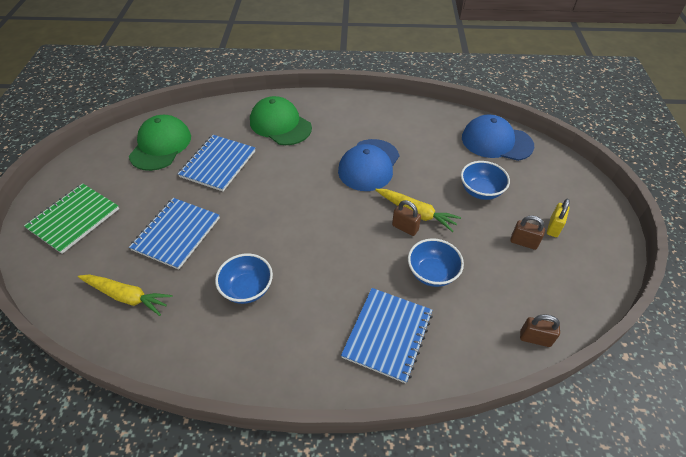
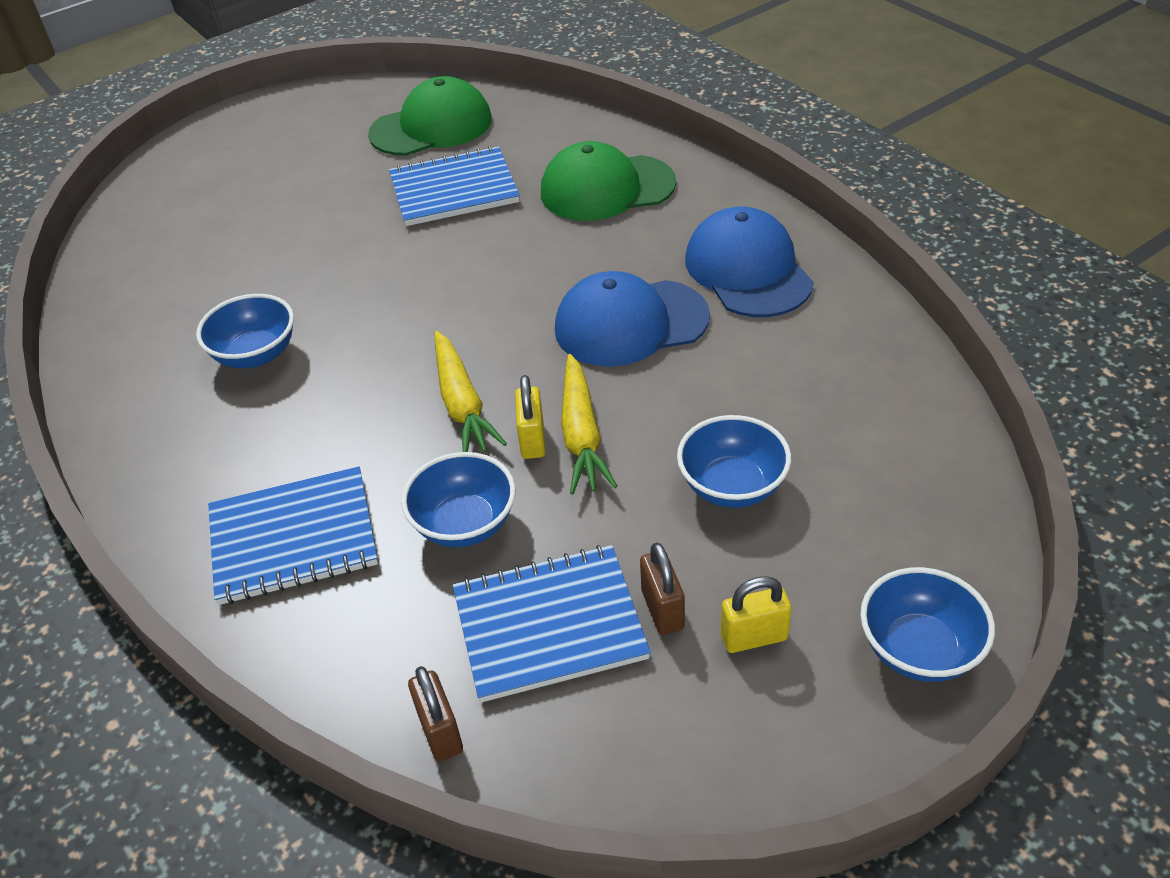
camera: 55 degrees right, 5 degrees down
green notebook [24,183,119,254] -> none
yellow carrot [78,274,173,316] -> yellow carrot moved to [435,331,507,452]
blue notebook [129,198,220,270] -> blue notebook moved to [453,545,651,702]
green cap [250,96,312,145] -> green cap turned 105 degrees counterclockwise [541,141,676,221]
brown padlock [392,200,421,236] -> yellow padlock [515,375,546,459]
blue cap [462,114,534,161] -> blue cap moved to [685,206,814,317]
none -> blue bowl [860,567,995,682]

